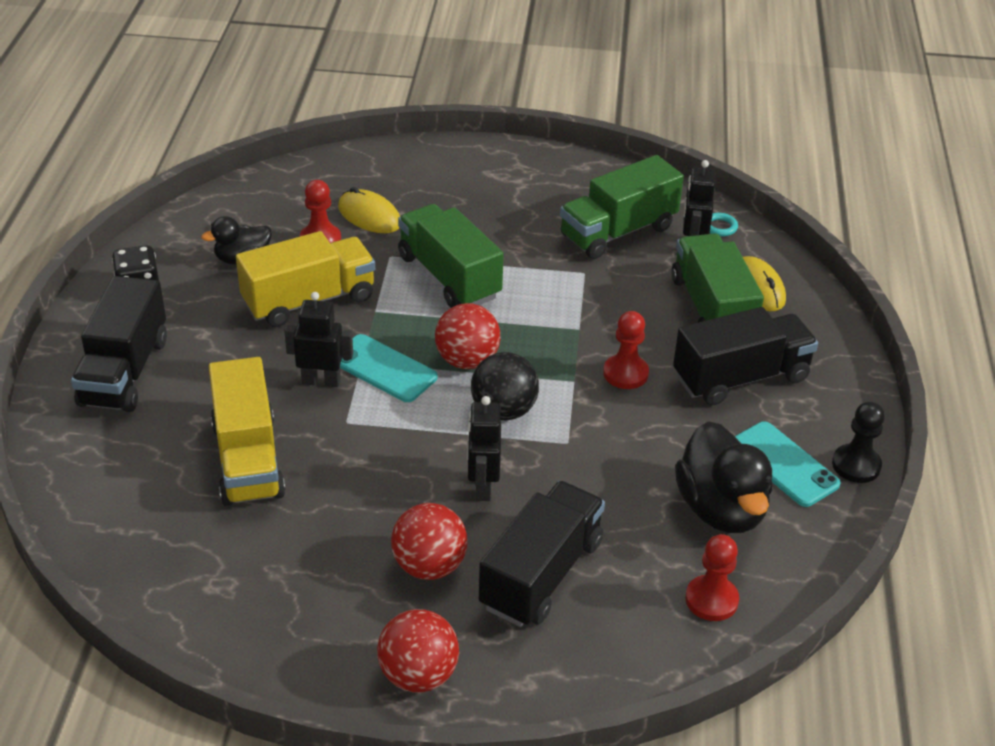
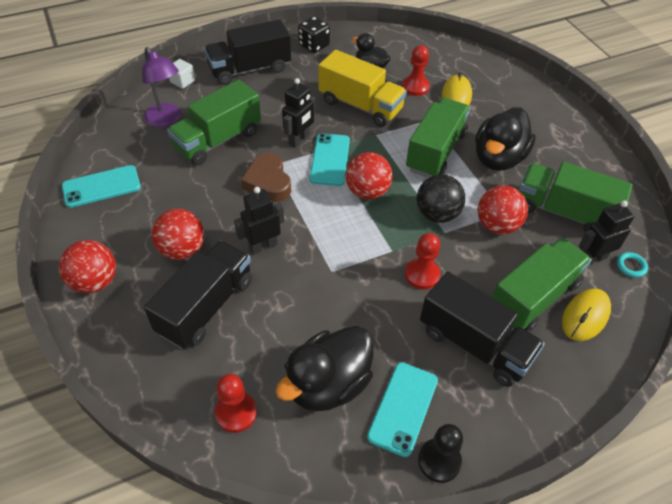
camera: 60 degrees right, 10 degrees up
yellow truck [209,357,285,506] -> green truck [167,80,261,165]
black robot [284,292,353,387] -> black robot turned 60 degrees clockwise [282,78,315,148]
black ball [471,352,539,420] -> black ball moved to [417,174,465,223]
black truck [479,481,605,627] -> black truck turned 60 degrees counterclockwise [144,240,252,349]
none -> turquoise phone [62,165,141,208]
none -> purple lamp [142,47,181,127]
none -> white cube [169,59,195,89]
none -> brown heart [241,153,291,202]
none -> black duck [475,107,536,171]
none -> red ball [477,186,528,234]

